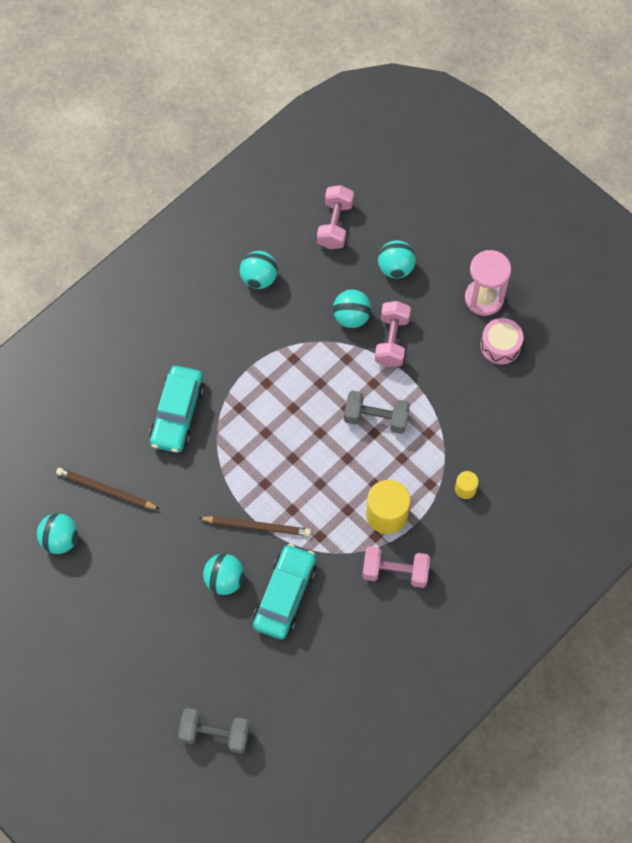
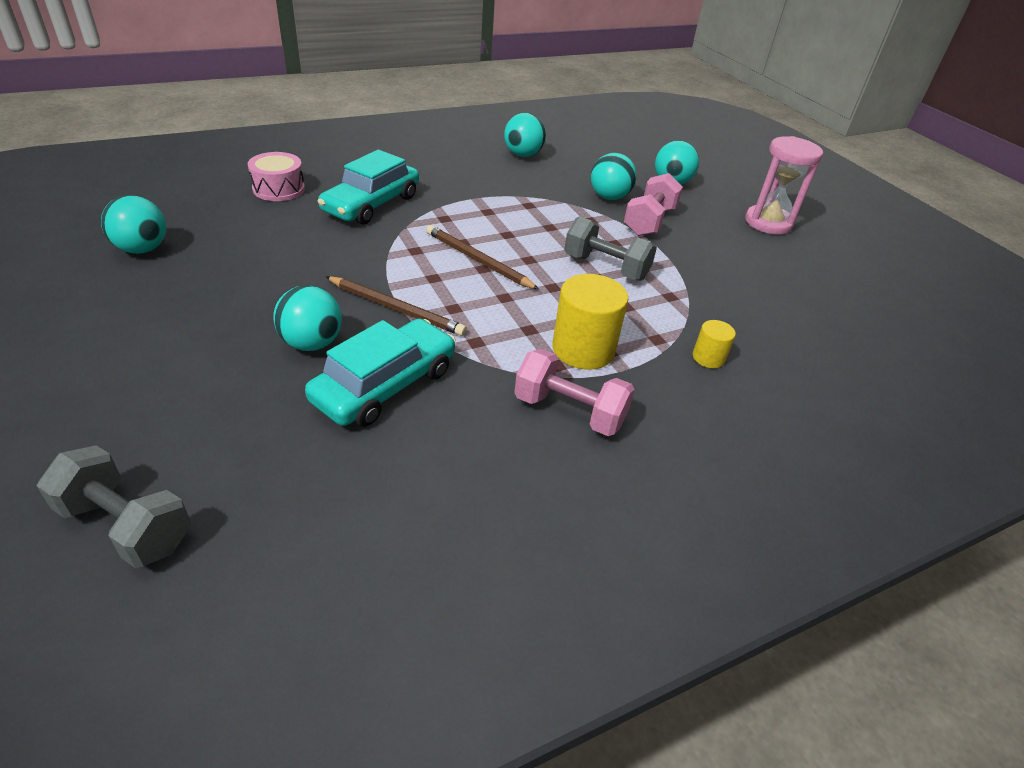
camera: 15 degrees right, 25 degrees down
brown pencil [56,468,160,509] -> brown pencil moved to [426,225,540,290]
pink dumbbell [317,185,354,249] -> none
pink drum [481,318,524,364] -> pink drum moved to [248,152,305,201]

